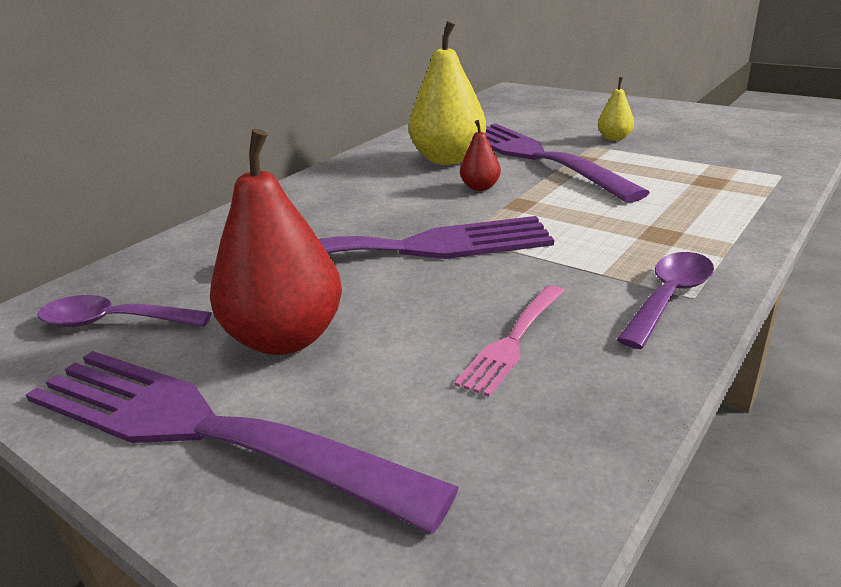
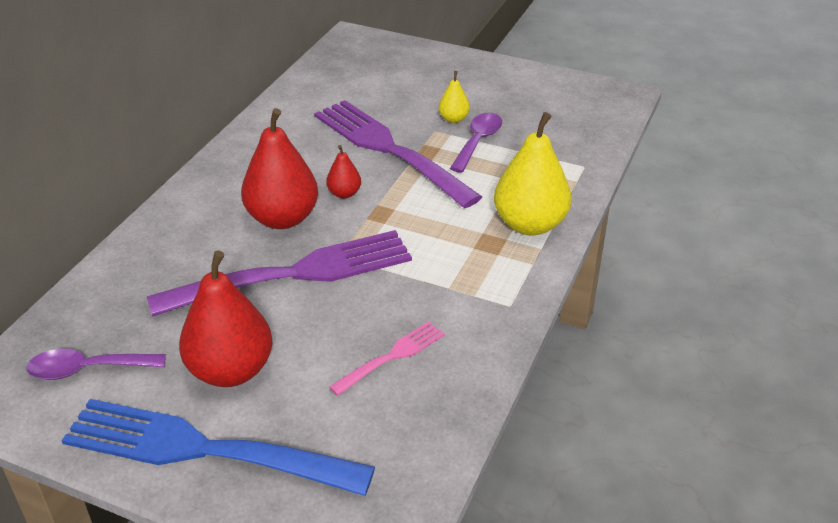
camera: 15 degrees left, 10 degrees up
purple fork [26,351,459,534] -> blue fork [61,399,375,496]
yellow pear [409,21,486,165] -> yellow pear moved to [494,112,571,236]
pink fork [454,285,564,397] -> pink fork turned 150 degrees counterclockwise [329,322,445,396]
purple spoon [616,252,714,349] -> purple spoon moved to [450,113,502,173]
none -> red pear [241,108,318,229]

